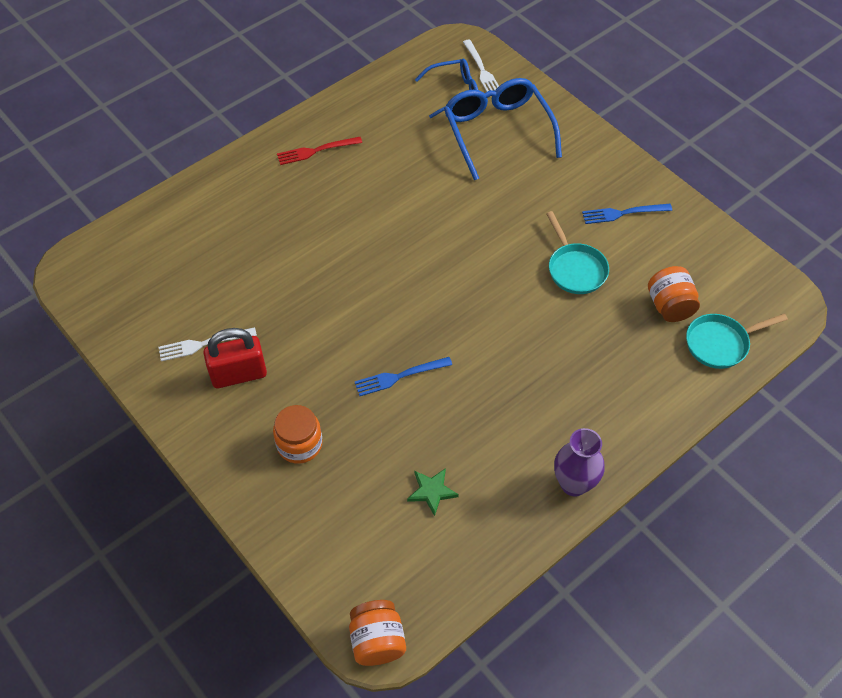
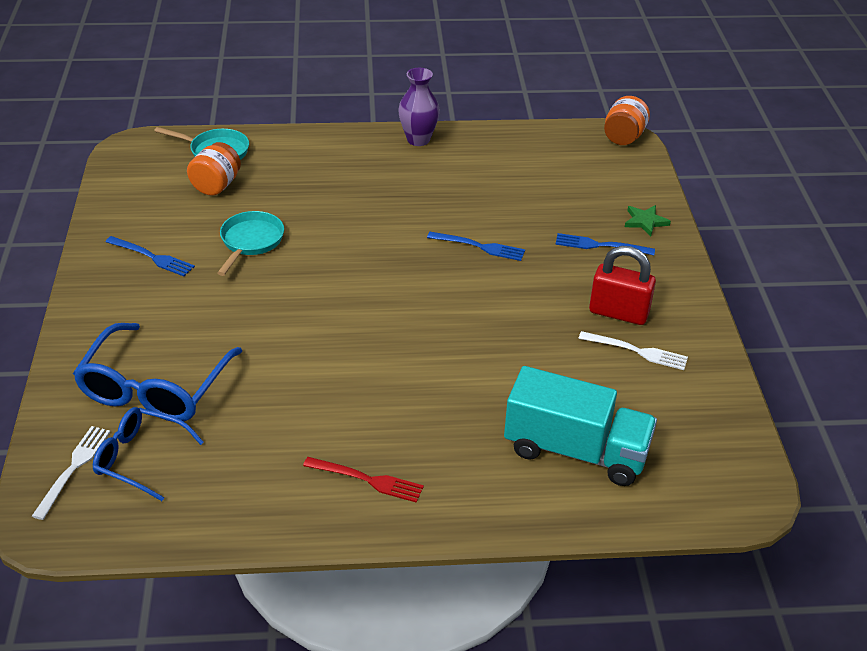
camera: 145 degrees left, 15 degrees down
orange jar [273,405,323,464] -> blue fork [555,233,655,255]
green star [407,468,459,516] -> green star moved to [625,205,671,236]
none -> turquoise truck [504,366,657,486]

